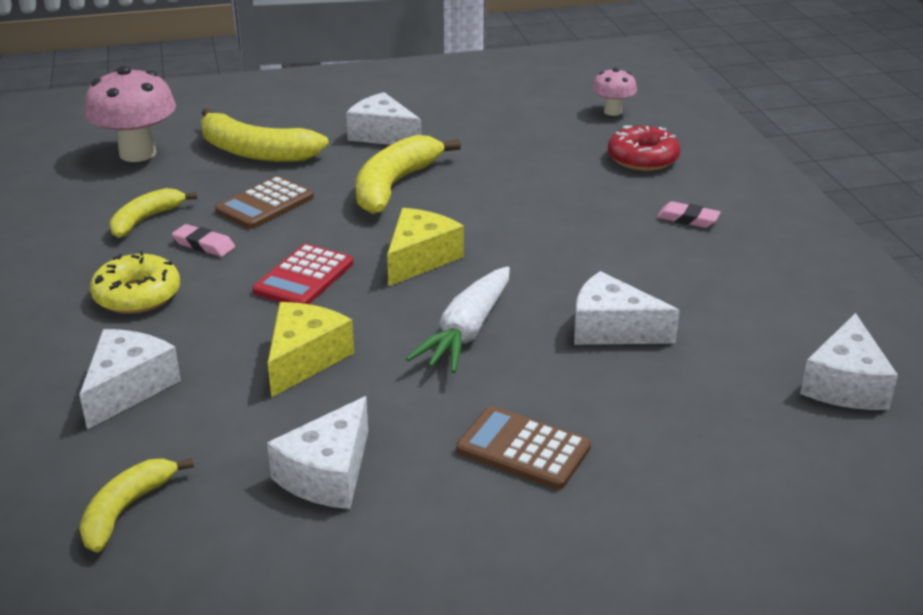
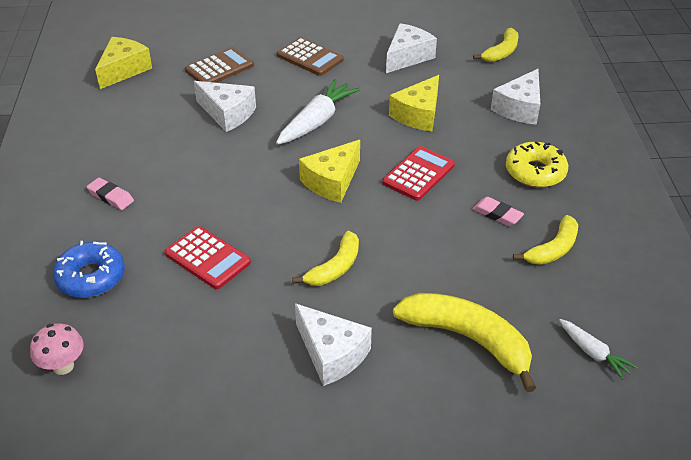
camera: 170 degrees left, 10 degrees up
pink mushroom [84,66,176,162] -> white carrot [559,319,637,380]
brown calculator [215,176,314,229] -> brown calculator moved to [185,47,254,83]
yellow banana [356,135,461,214] -> yellow banana [292,230,359,286], size x0.61
red donut [608,125,680,171] -> blue donut [53,241,125,298]
white cheese [800,313,898,410] -> yellow cheese [95,37,152,89]
none -> red calculator [165,226,251,289]

